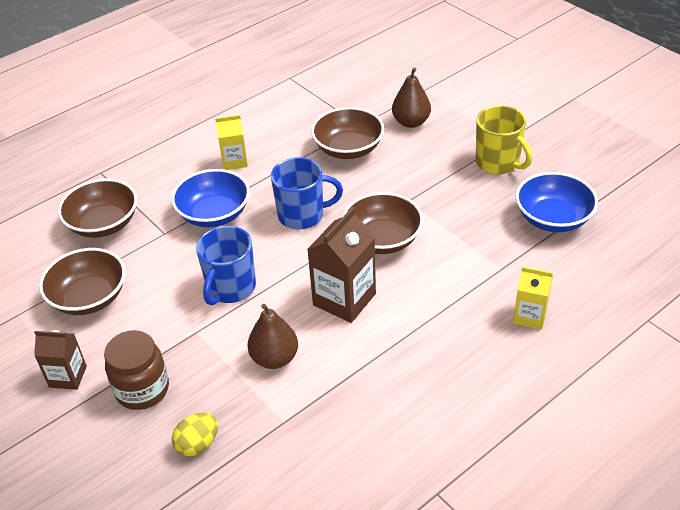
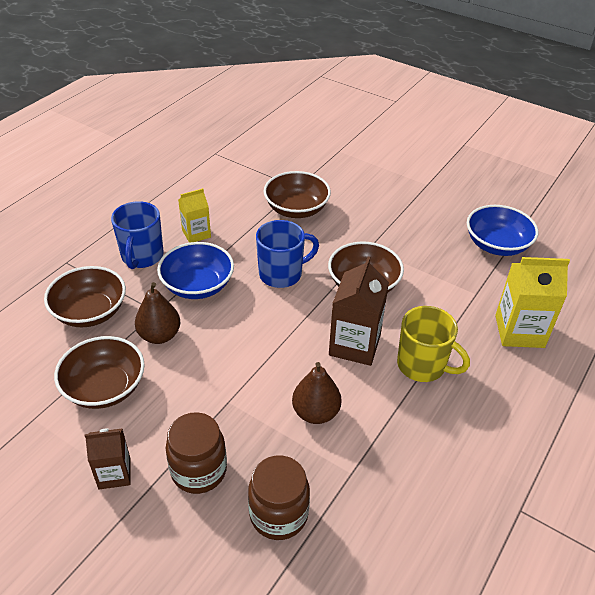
camera: 20 degrees left, 0 degrees up
yellow egg [172,413,218,457] -> brown jar [248,455,310,540]
blue mug [196,226,256,305] -> blue mug moved to [111,201,164,269]
brown pear [392,67,431,128] -> brown pear moved to [135,282,181,344]
yellow mug [476,105,532,174] -> yellow mug moved to [397,306,470,382]
yellow carton [513,266,553,330] -> yellow carton [495,257,570,348], size x1.64

